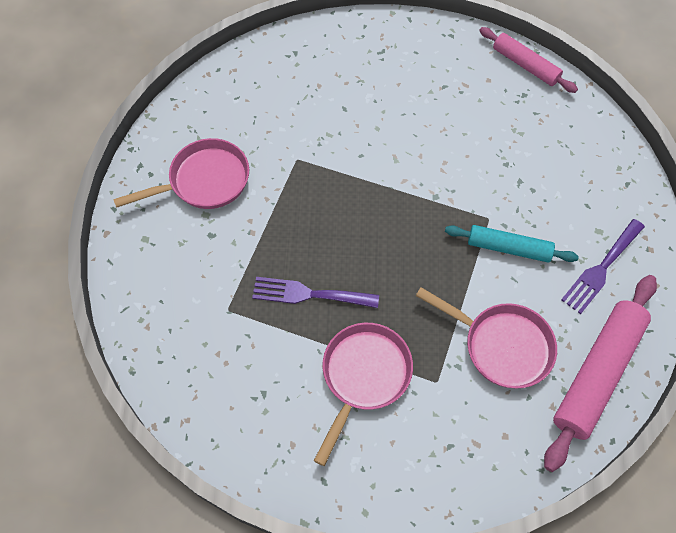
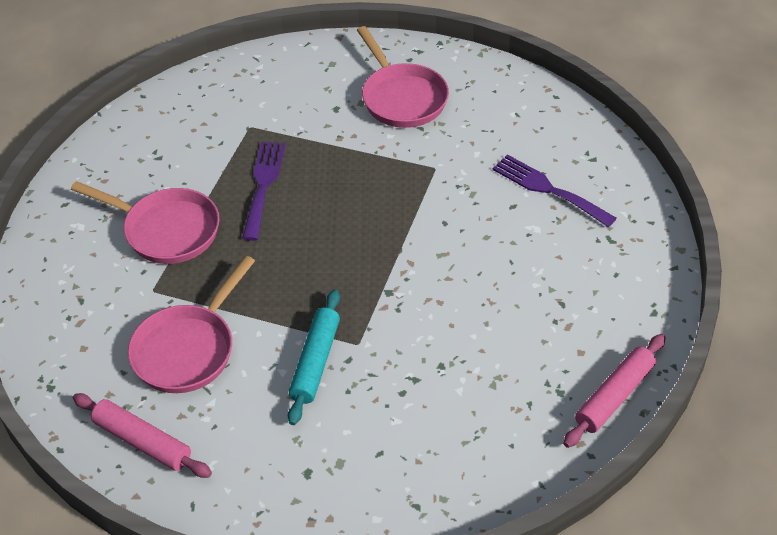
camera: 90 degrees right, 15 degrees down
pink rolling pin [544,275,657,472] -> pink rolling pin [73,393,212,478], size x0.61
purple fork [561,219,645,314] -> purple fork moved to [492,154,617,227]

